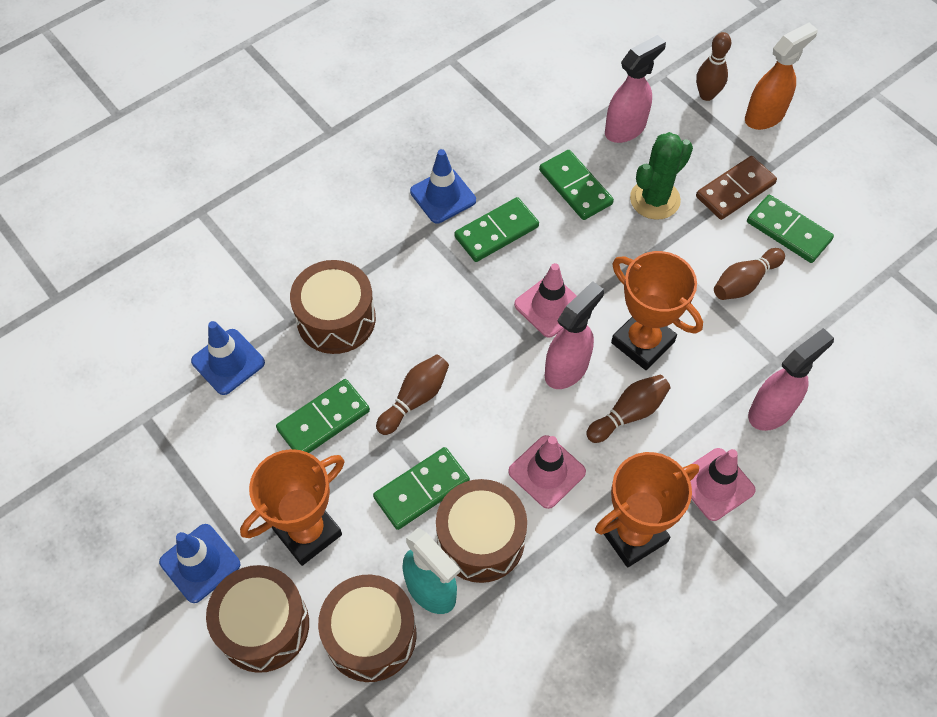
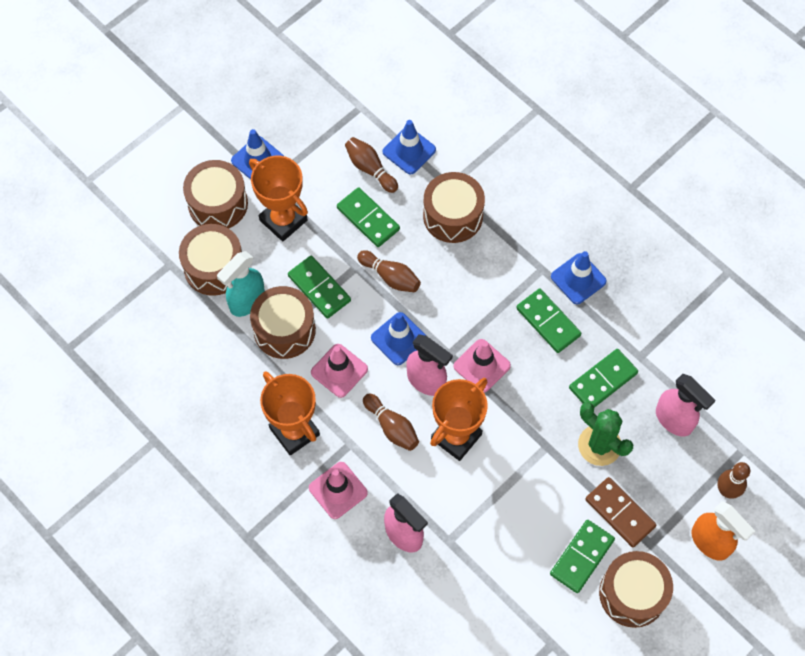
camera: 85 degrees right, 5 degrees up
brown bowling pin [714,248,785,300] -> brown bowling pin moved to [345,137,398,193]
none -> blue traffic cone [371,312,426,365]
none -> brown drum [599,551,673,628]

